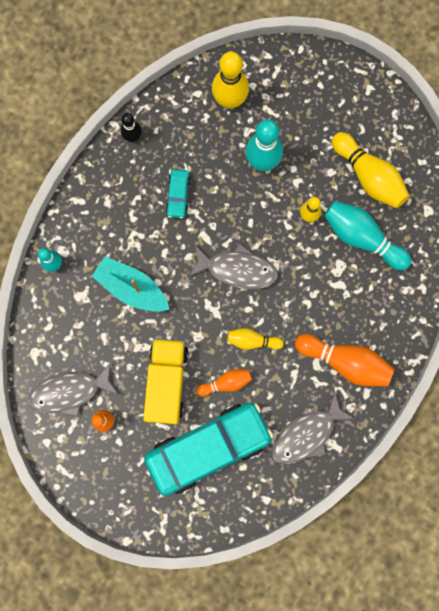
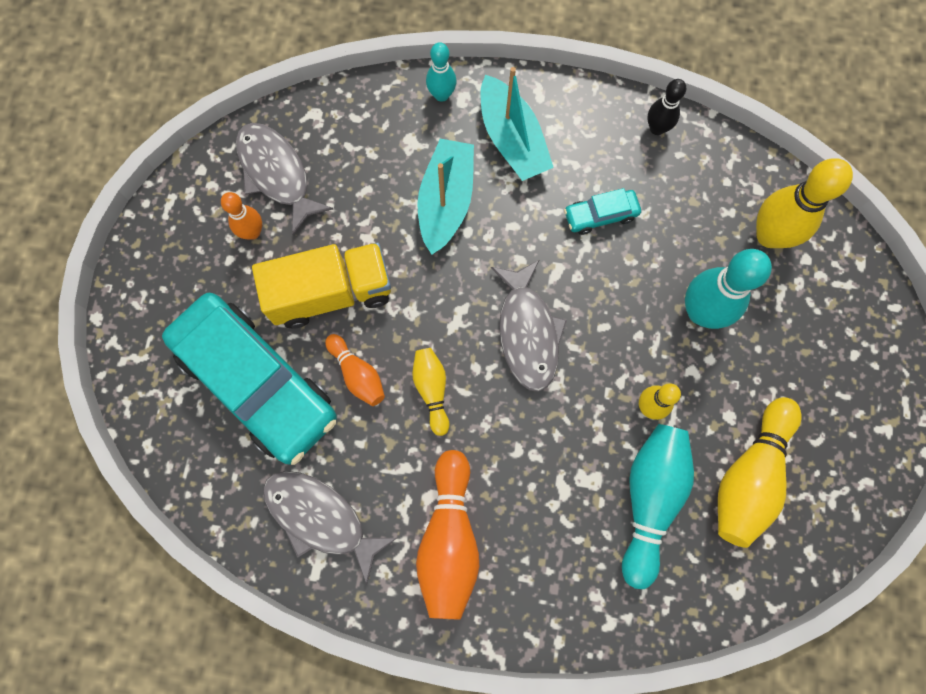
camera: 70 degrees right, 5 degrees down
none -> turquoise boat [480,67,554,181]

